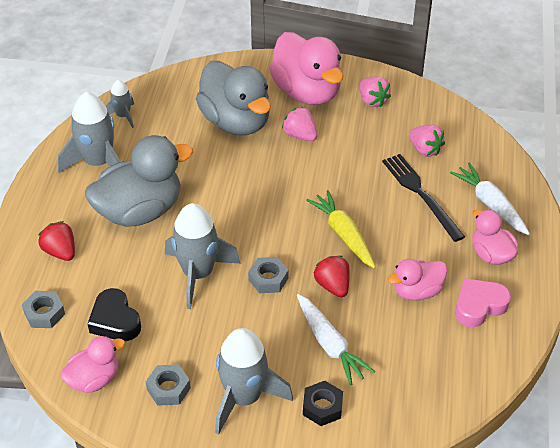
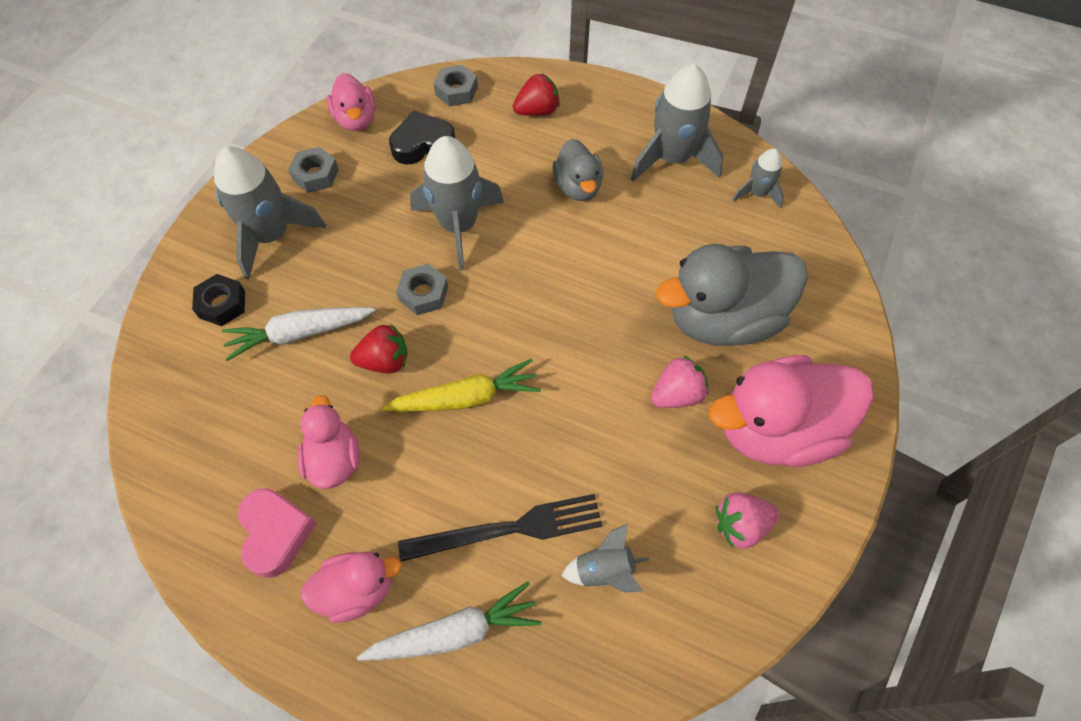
camera: 105 degrees right, 15 degrees up
grey duck [85,135,193,227] -> grey duck [553,139,603,201], size x0.54
pink strawberry [409,125,445,157] -> grey rocket [561,524,649,593]

